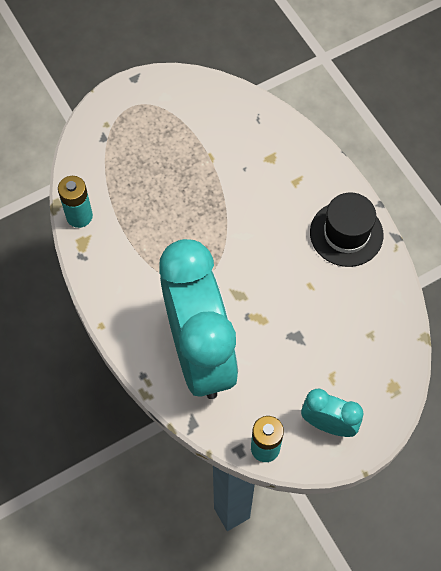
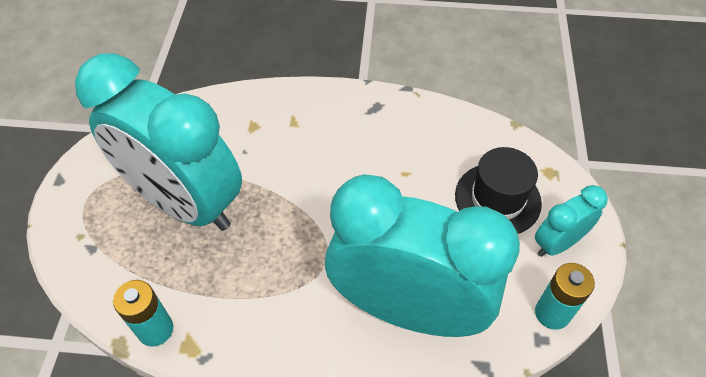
camera: 55 degrees left, 10 degrees down
black hat [310,193,384,267] -> black hat moved to [455,147,542,234]
none -> turquoise clock [75,53,242,231]

